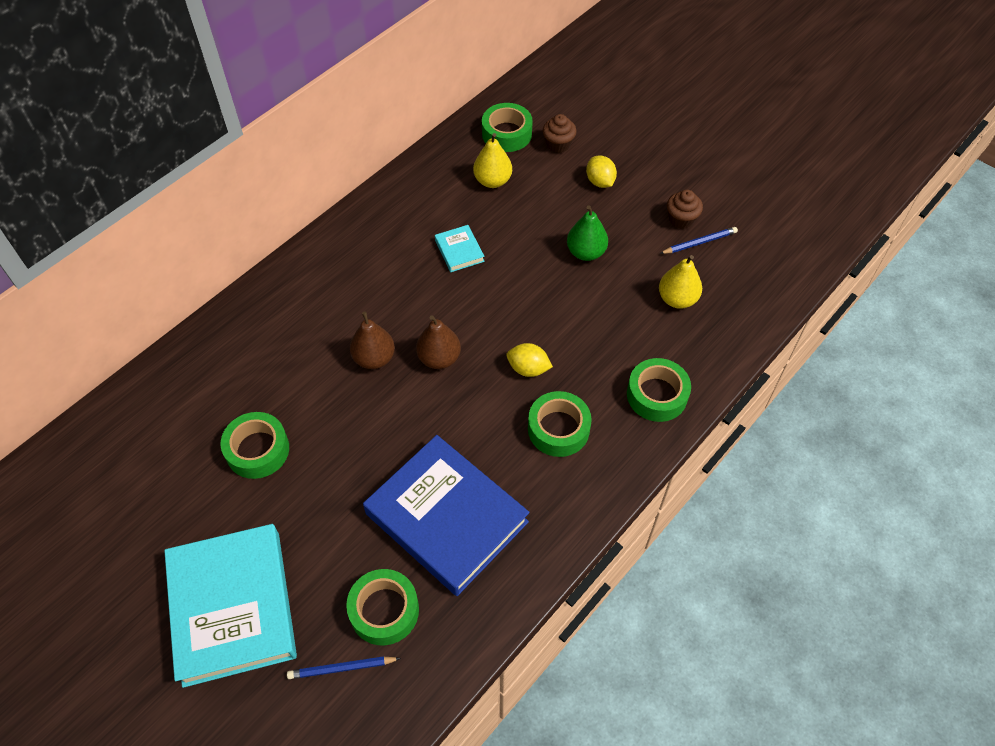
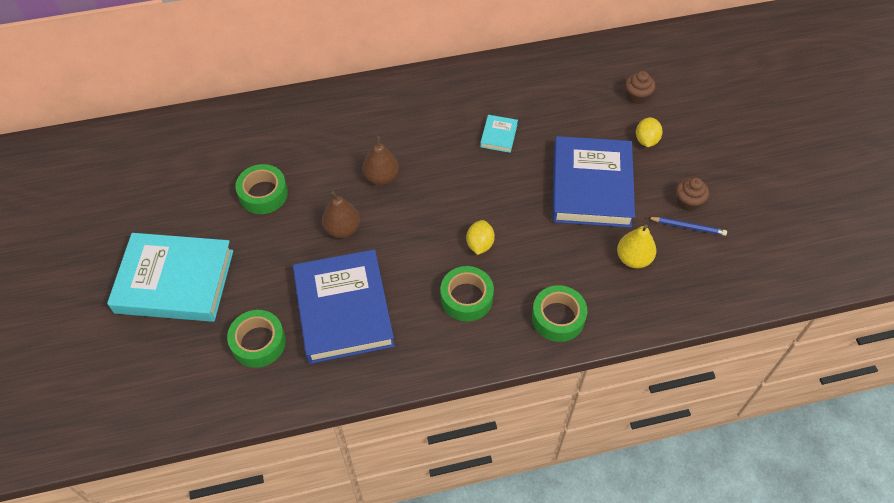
camera: 35 degrees right, 0 degrees up
turquoise book [164,524,297,688] -> turquoise book turned 75 degrees clockwise [107,233,233,322]
blue pencil [287,656,401,679] -> none
brown pear [416,315,461,369] -> brown pear moved to [322,191,360,238]
yellow pear [473,133,512,188] -> none
green tape [482,103,533,152] -> none
yellow lemon [507,343,553,377] -> yellow lemon turned 45 degrees clockwise [466,220,495,255]
green pear [567,205,608,261] -> blue book [552,136,635,228]

